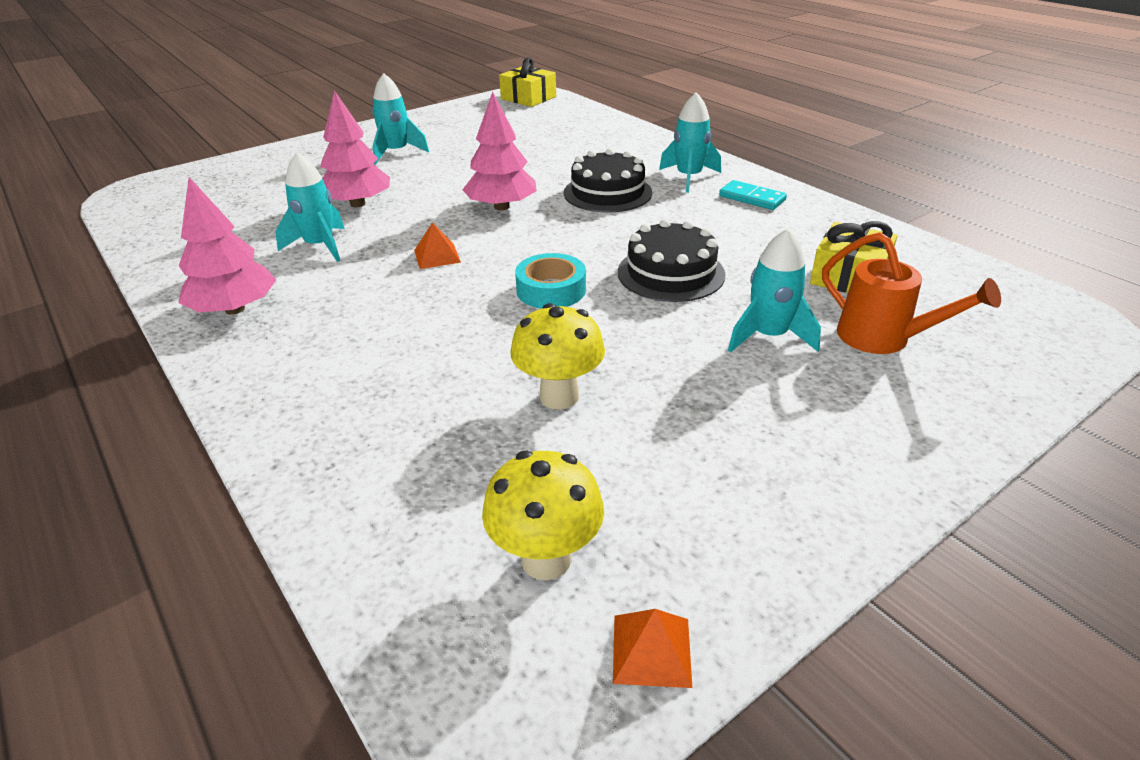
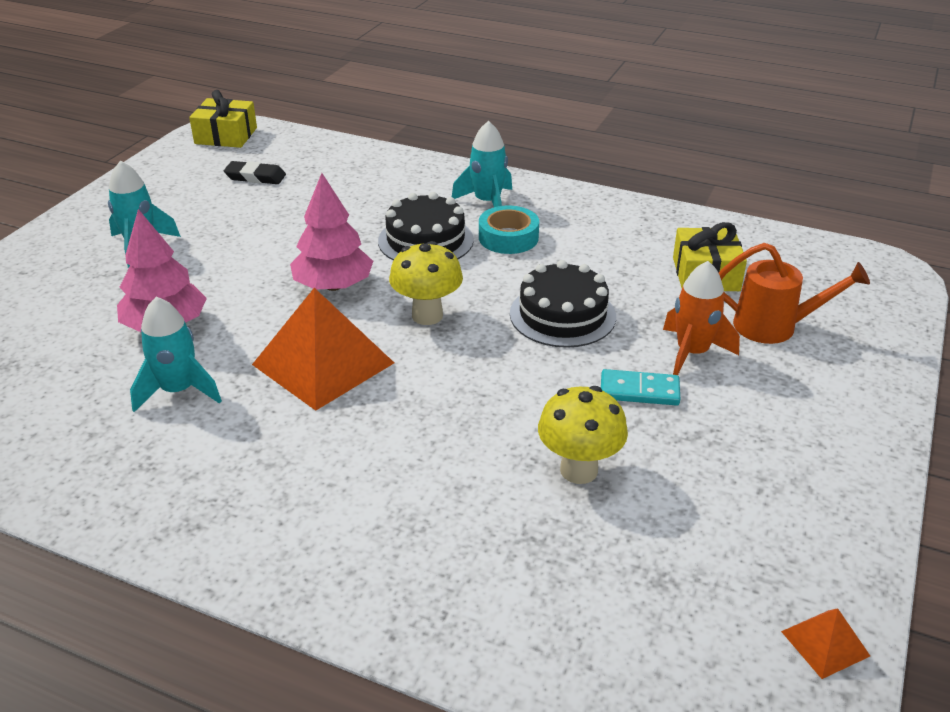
camera: 30 degrees left, 0 degrees up
pink tree [178,177,276,315] -> none
orange pyramid [414,223,461,269] -> orange pyramid [252,288,394,411], size x2.23
yellow mushroom [482,450,604,580] -> yellow mushroom moved to [389,241,463,325]
turquoise tape [515,253,586,309] -> turquoise tape moved to [479,206,539,254]
turquoise domino [719,180,787,210] -> turquoise domino moved to [601,369,680,406]
turquoise rocket [728,228,821,353] -> orange rocket [663,261,740,375]
none -> black eraser [224,161,286,184]

